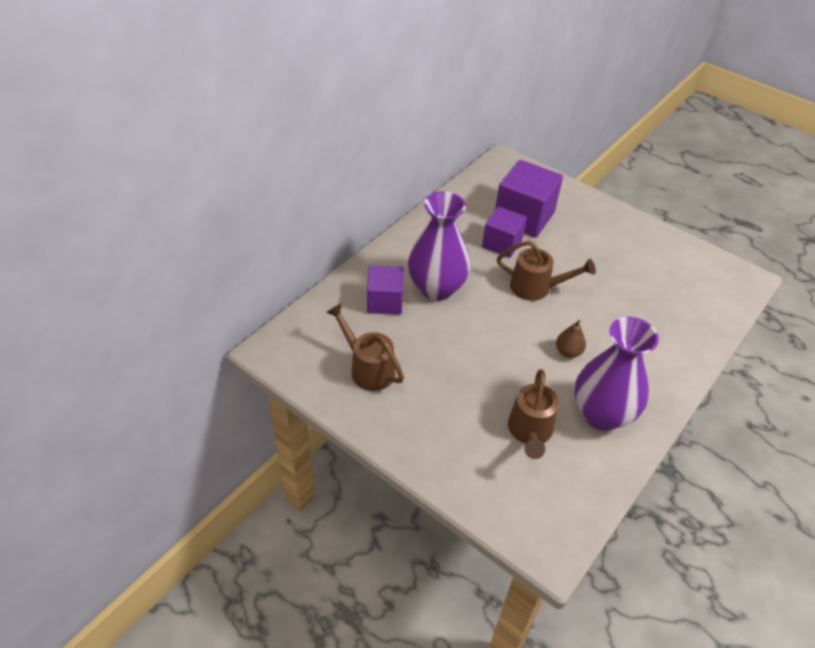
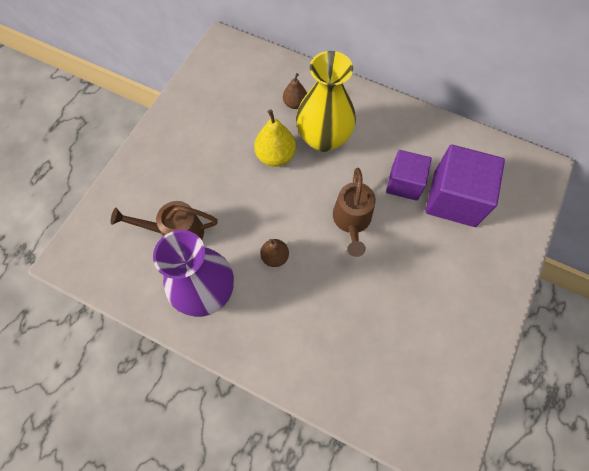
camera: 80 degrees right, 20 degrees up
brown watering can [326,303,404,391] -> none
purple cube [367,266,403,314] -> brown pear [283,73,307,109]
purple vase [408,191,471,301] -> yellow vase [296,51,356,152]
none -> yellow pear [254,109,296,167]

